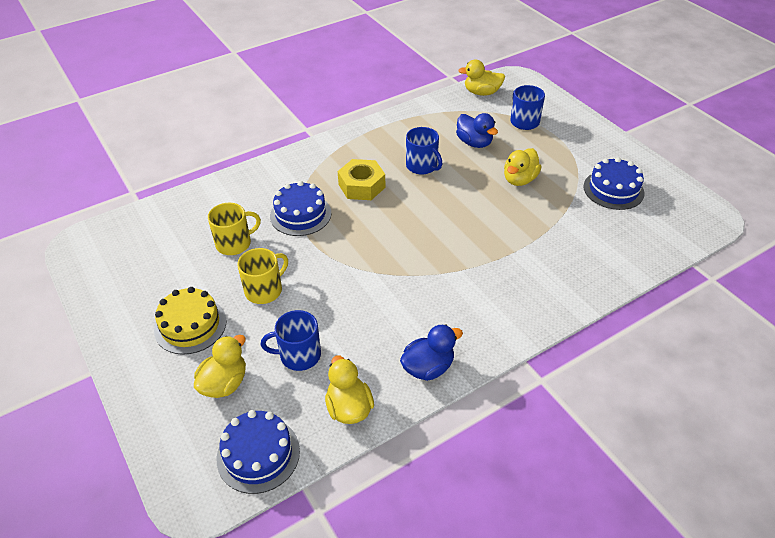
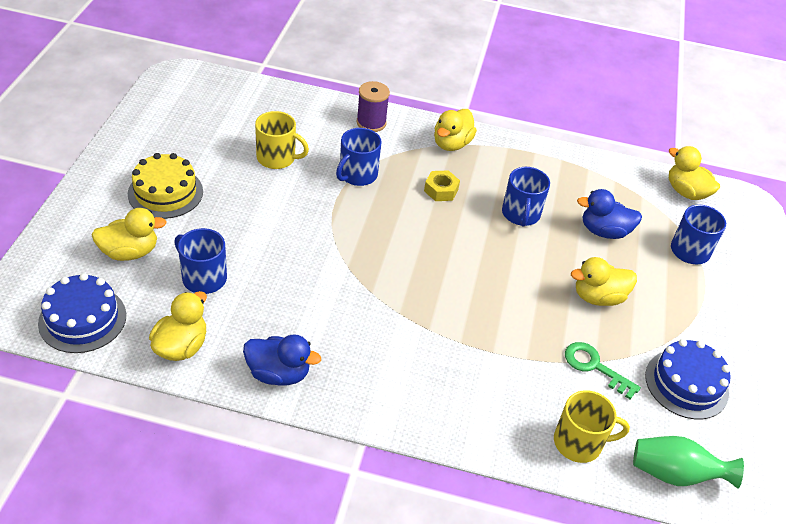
camera: 40 degrees right, 0 degrees up
yellow mug [237,248,288,304] -> yellow mug moved to [554,390,630,463]
blue cake [270,181,331,236] -> blue mug [336,128,382,186]
yellow nut [338,159,385,200] -> yellow nut [424,170,460,201], size x0.62
blue duck [456,113,498,148] -> blue duck turned 90 degrees clockwise [577,189,642,239]
none -> purple spool [357,81,390,132]
none -> yellow duck [434,109,477,151]
none -> green key [565,342,641,400]
none -> green vase [633,436,744,489]

